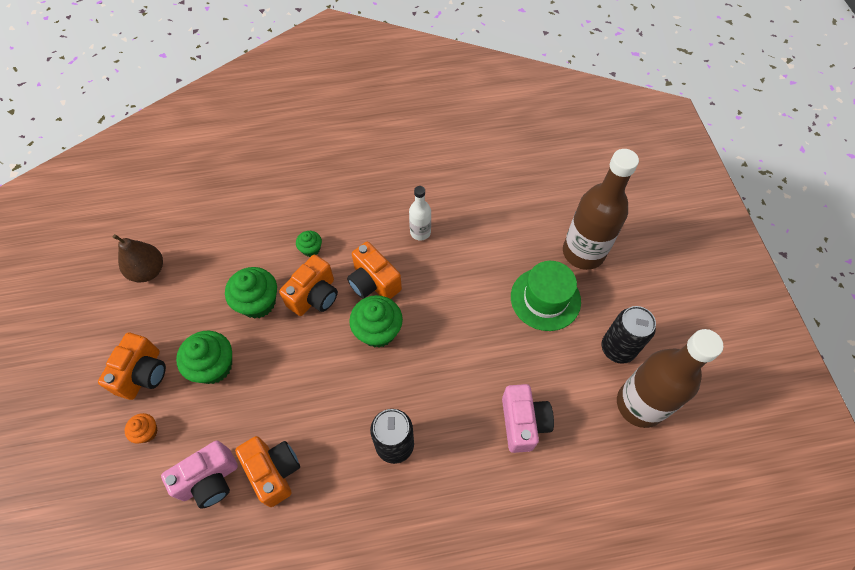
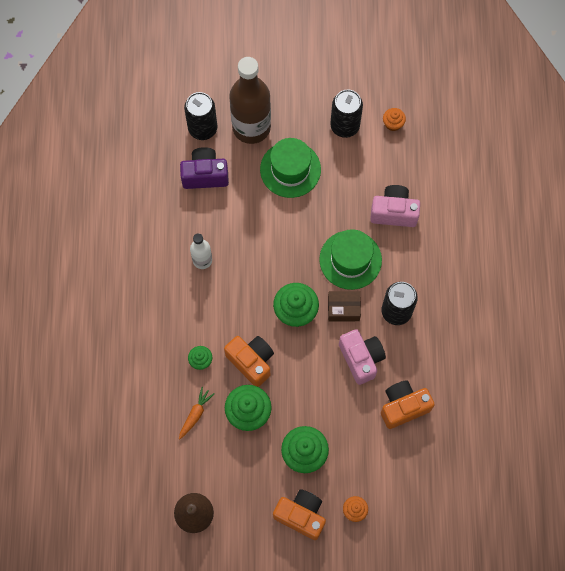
camera: 80 degrees left, 10 degrees up
pink camera [161,441,238,509] -> pink camera moved to [339,329,386,385]
orange camera [347,242,402,299] -> none
brown bottle [617,329,723,428] -> orange cupcake [383,108,406,131]
none -> orange carrot [179,387,215,439]
none -> purple camera [180,147,229,189]
none -> black can [184,92,217,140]
none -> green hat [319,229,382,290]
none -> brown box [328,291,361,322]

